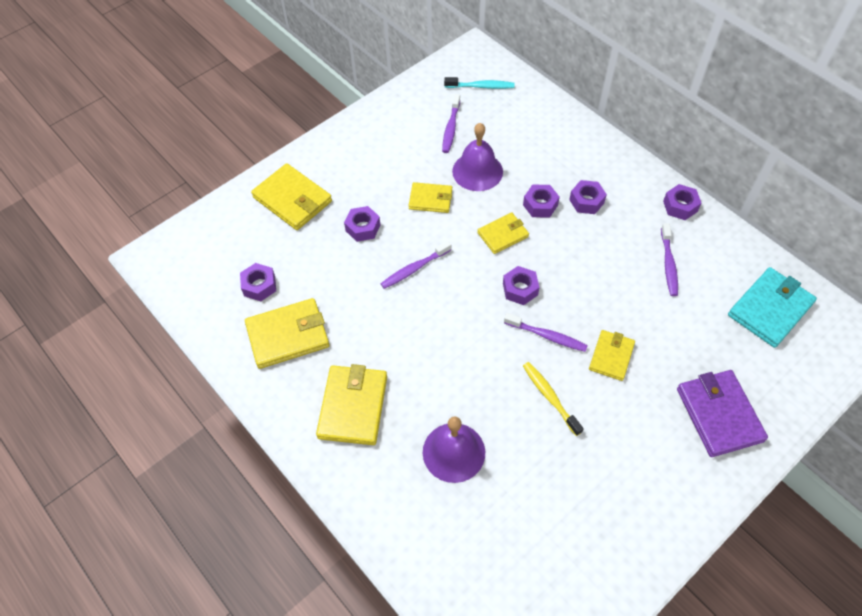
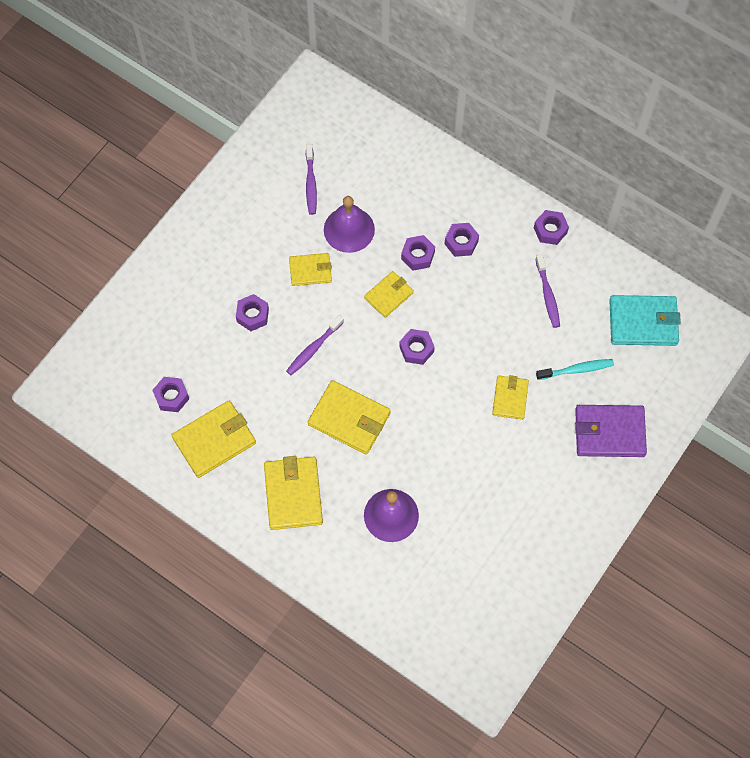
camera: 15 degrees left, 10 degrees up
yellow wallet [251,163,332,230] -> yellow wallet moved to [308,380,391,454]
turquoise toothbrush [444,77,515,89] -> turquoise toothbrush moved to [536,359,614,380]
purple toothbrush [504,313,588,352] -> none
yellow toothbrush [523,362,584,436] -> none
purple wallet [677,370,768,457] -> purple wallet turned 60 degrees counterclockwise [575,405,647,457]
turquoise wallet [728,267,817,348] -> turquoise wallet turned 60 degrees clockwise [609,295,681,346]

